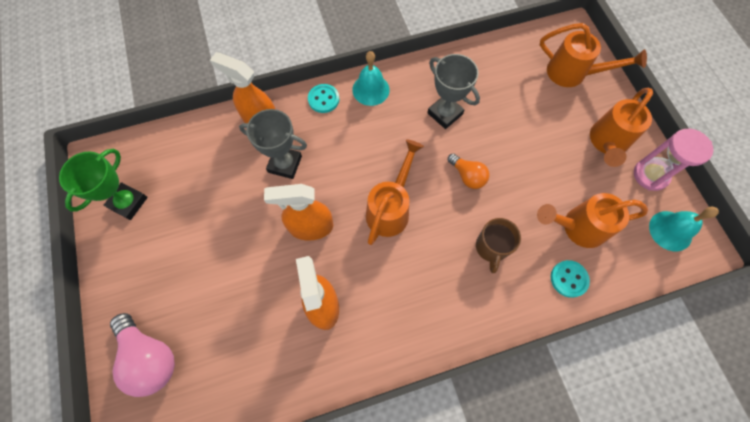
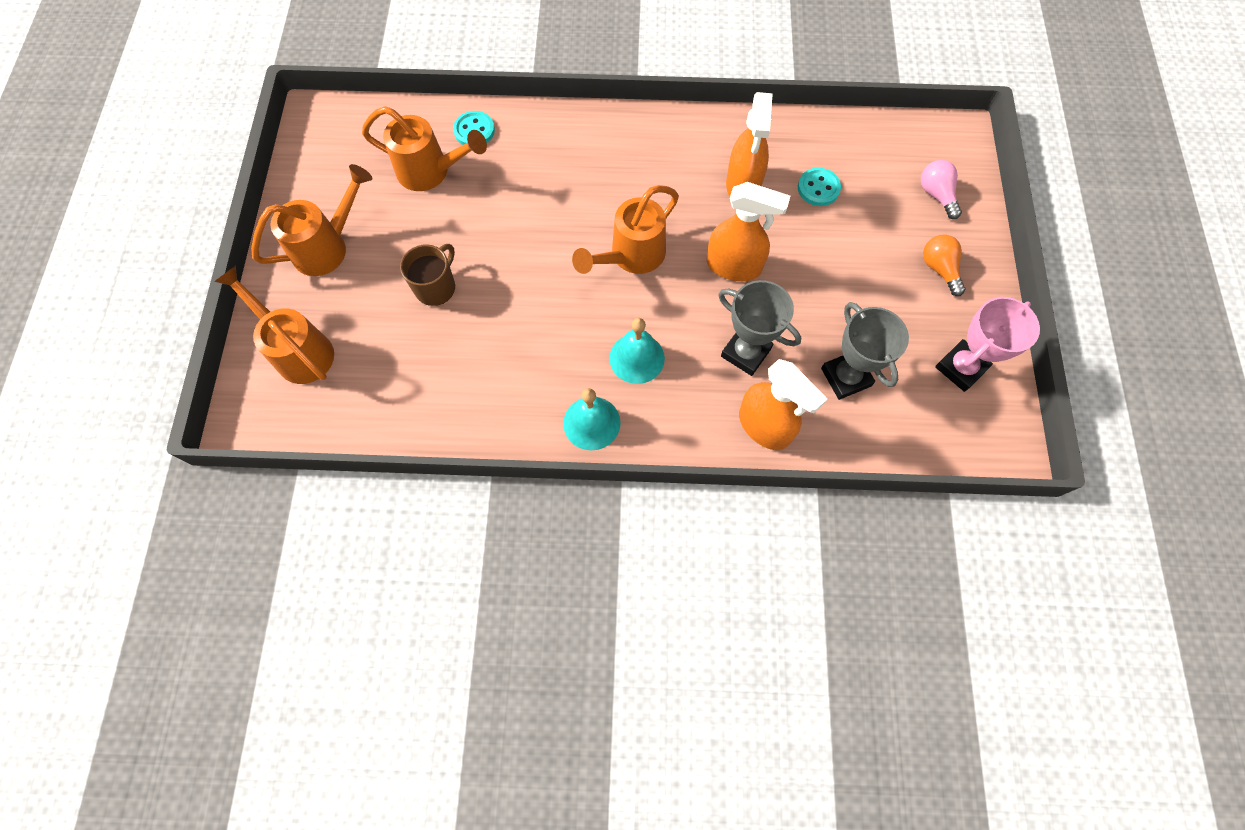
camera: 160 degrees left, 0 degrees up
green trophy [59,149,148,220] -> pink trophy [935,297,1040,392]
pink light bulb [110,313,175,397] -> pink light bulb [921,160,962,219], size x0.60
turquoise button [308,84,339,113] -> turquoise button moved to [798,168,841,206]
grey trophy [427,54,480,129] -> grey trophy moved to [821,302,909,400]
orange light bulb [448,154,489,189] -> orange light bulb moved to [923,234,965,296]
brown mug [476,218,521,273] -> brown mug moved to [400,244,455,306]
pink hourglass [634,129,713,191] -> none
turquoise bell [649,207,719,251] -> turquoise bell moved to [609,318,665,384]

